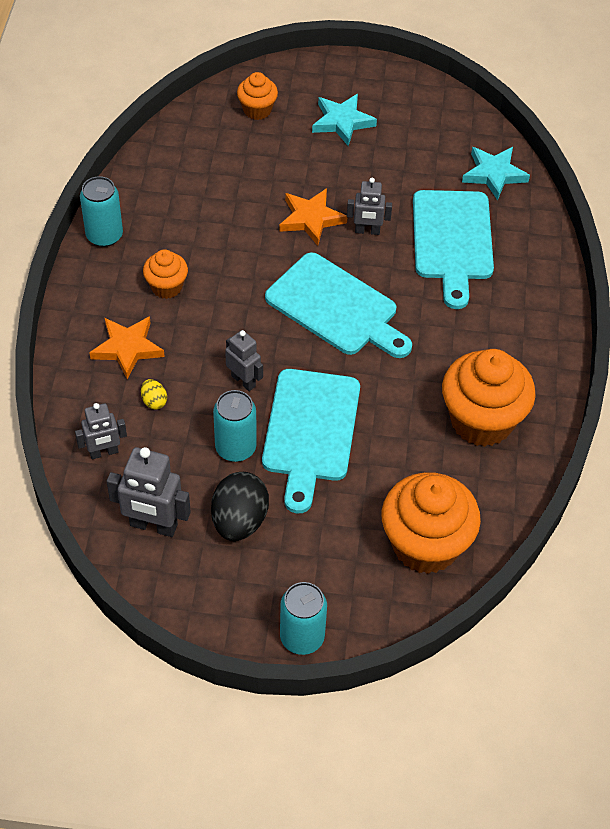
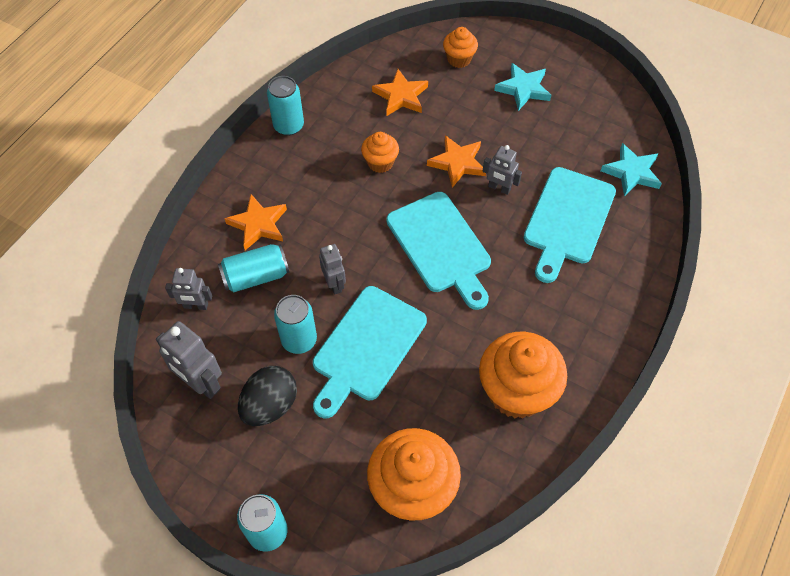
camera: 25 degrees right, 5 degrees up
yellow egg [141,379,167,410] -> turquoise can [218,244,289,292]
orange cupcake [143,249,188,299] -> orange cupcake moved to [361,132,399,173]
none -> orange star [372,69,428,116]

